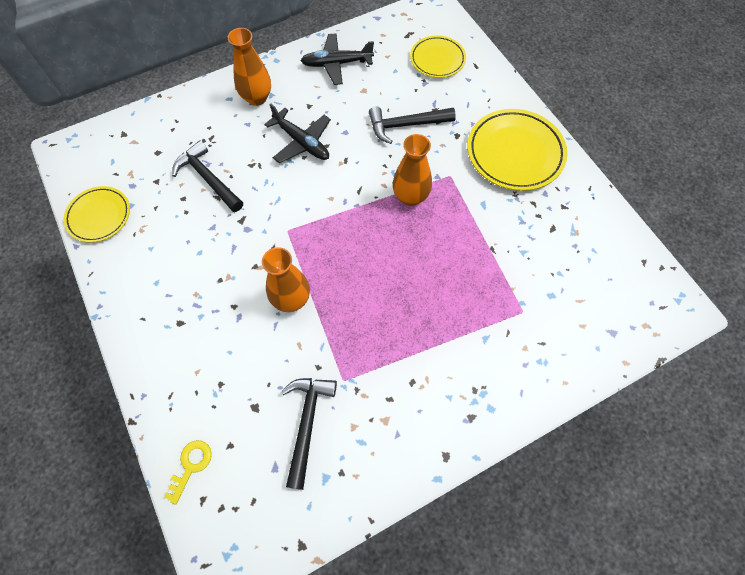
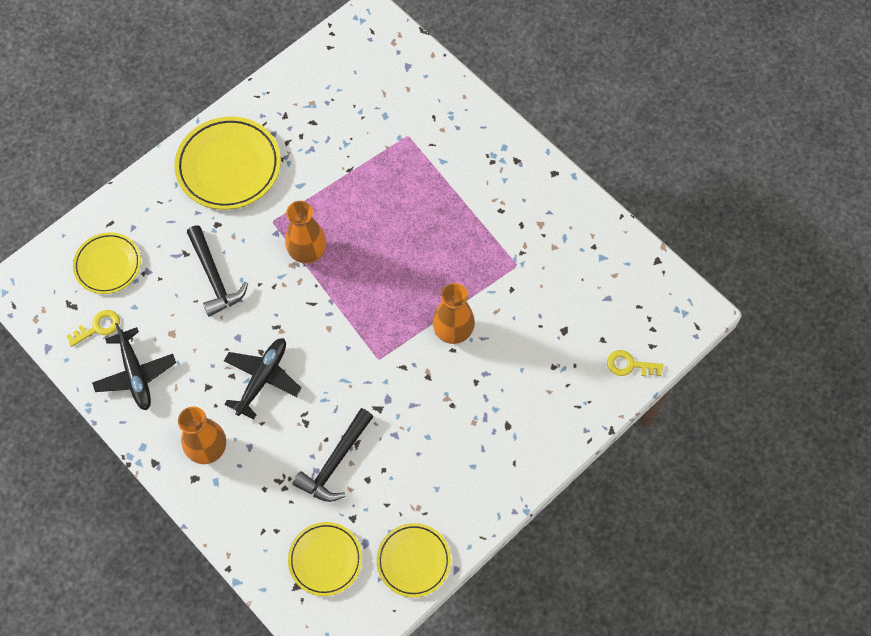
camera: 105 degrees left, 0 degrees up
black hammer [281,378,337,490] -> none
none -> yellow key [66,310,120,347]
none -> yellow plate [288,522,362,596]

